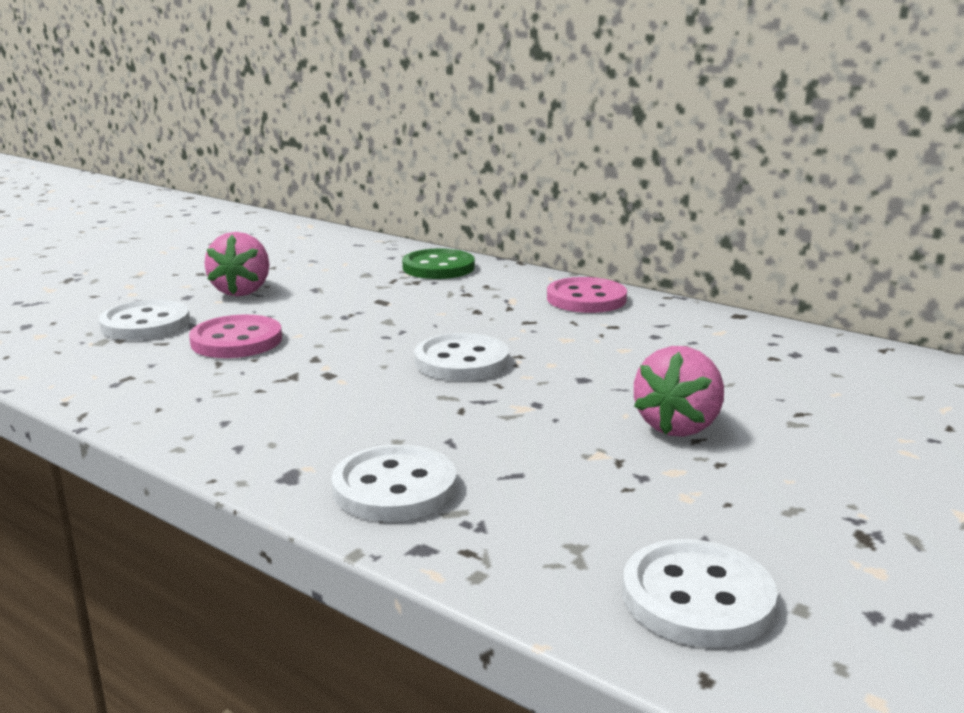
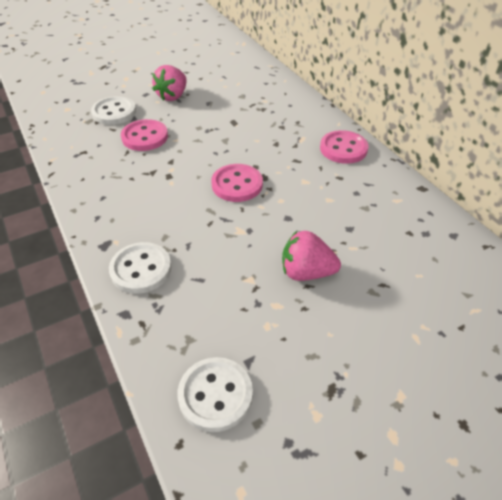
camera: 25 degrees right, 25 degrees up
green button [402,248,475,279] -> none
white button [414,333,509,381] -> pink button [211,164,263,202]
pink strawberry [634,346,724,437] -> pink strawberry turned 45 degrees clockwise [282,231,341,281]

